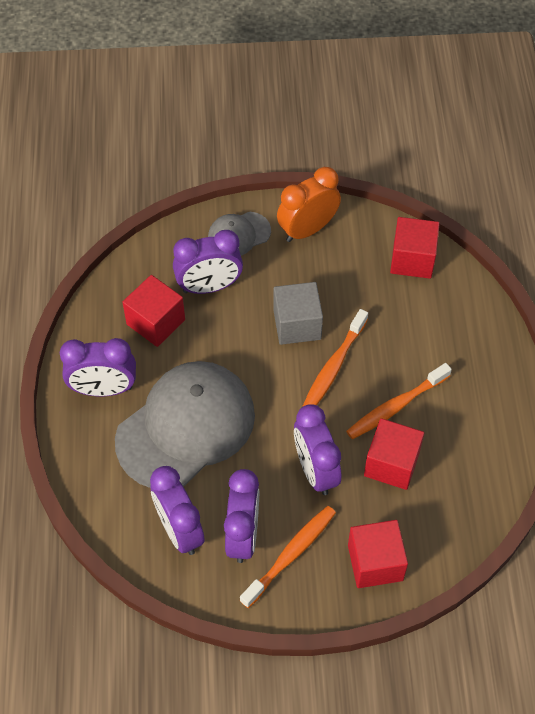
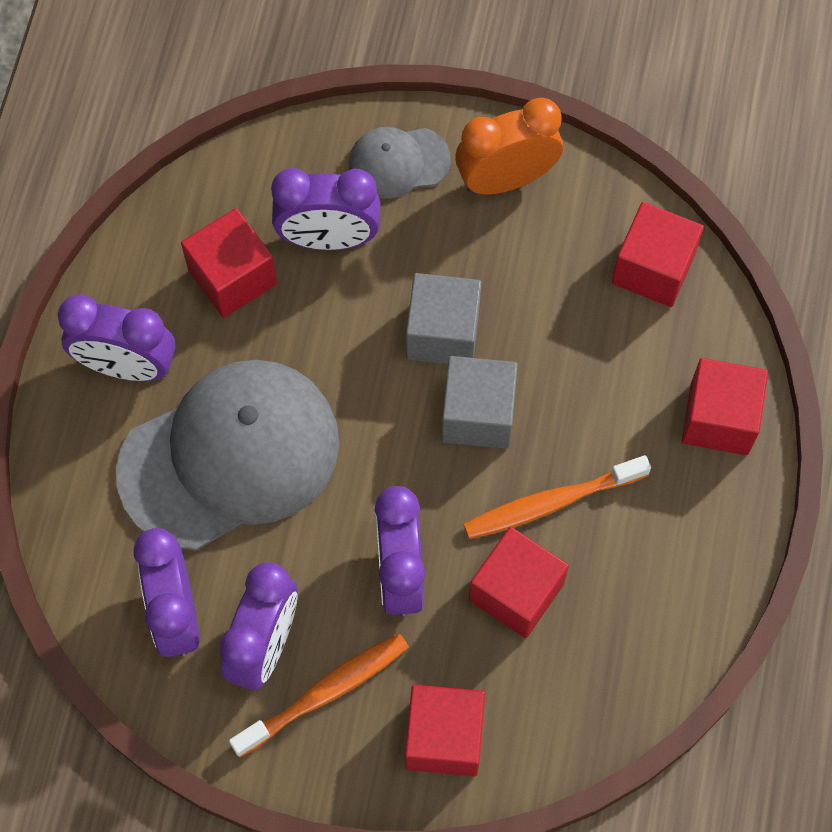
camera: 15 degrees right, 10 degrees up
orange toothbrush [302,309,368,407] -> grey cube [442,356,518,449]
none -> red cube [682,358,768,455]

